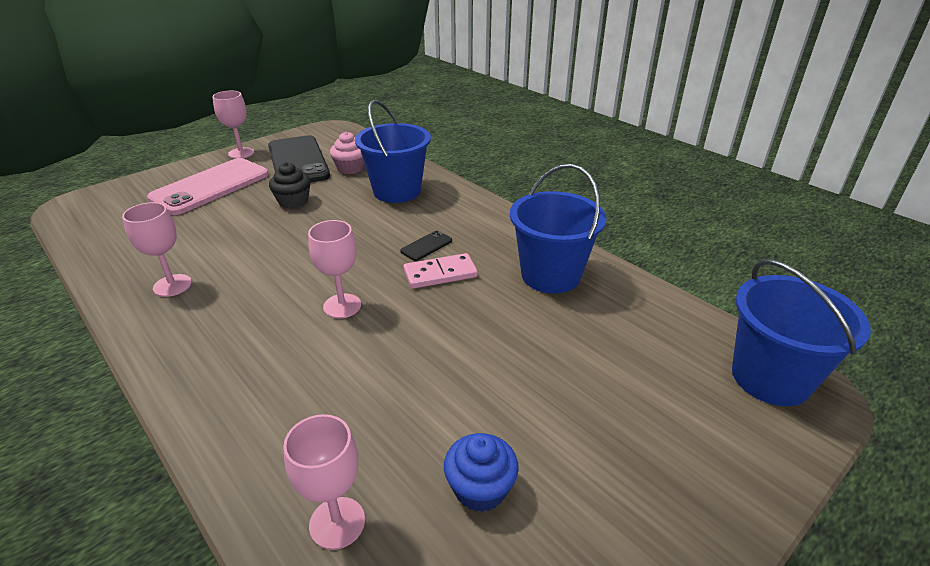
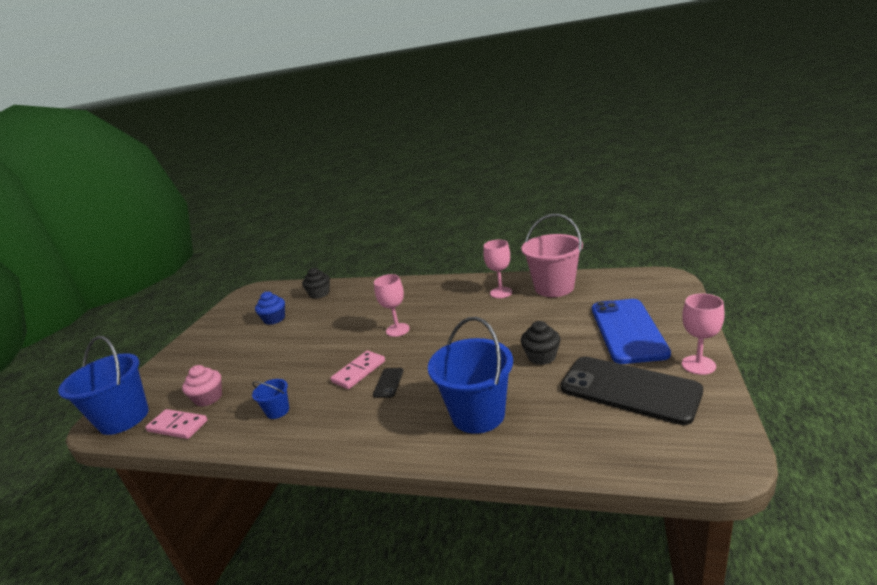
camera: 150 degrees right, 10 degrees down
pink phone [147,158,269,215] -> blue phone [592,299,671,364]
pink goblet [283,414,365,550] -> black cupcake [302,268,330,299]
pink cupcake [330,132,364,174] -> pink cupcake moved to [182,365,222,407]
blue bucket [510,164,606,294] -> blue bucket [252,379,289,419], size x0.47
none -> pink domino [145,409,208,439]
none -> pink bucket [521,214,583,297]

